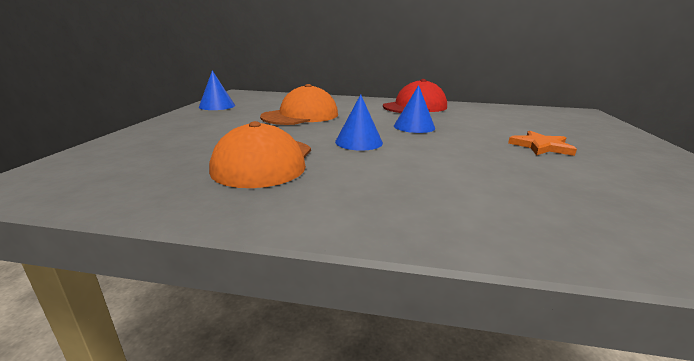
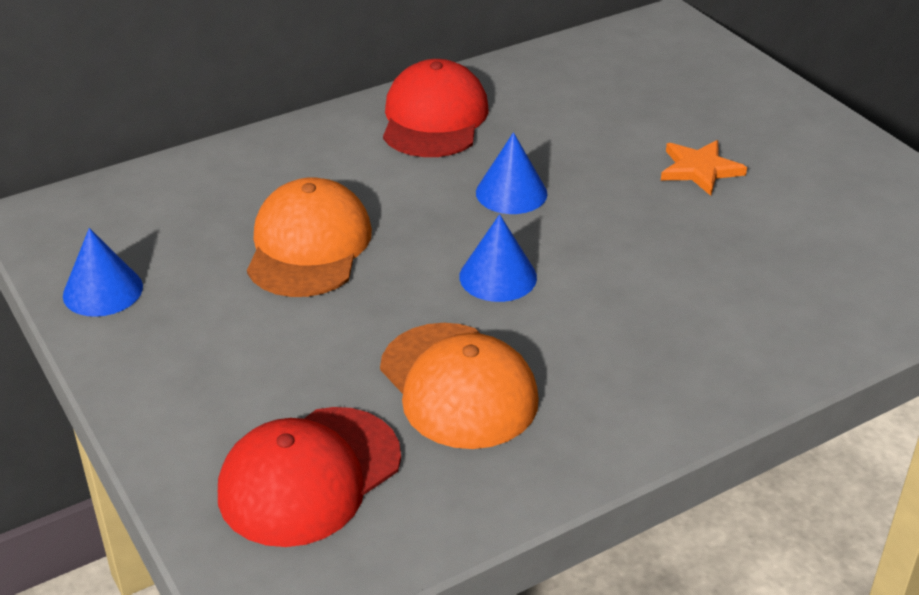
camera: 40 degrees left, 15 degrees up
none -> red cap [218,407,401,547]

